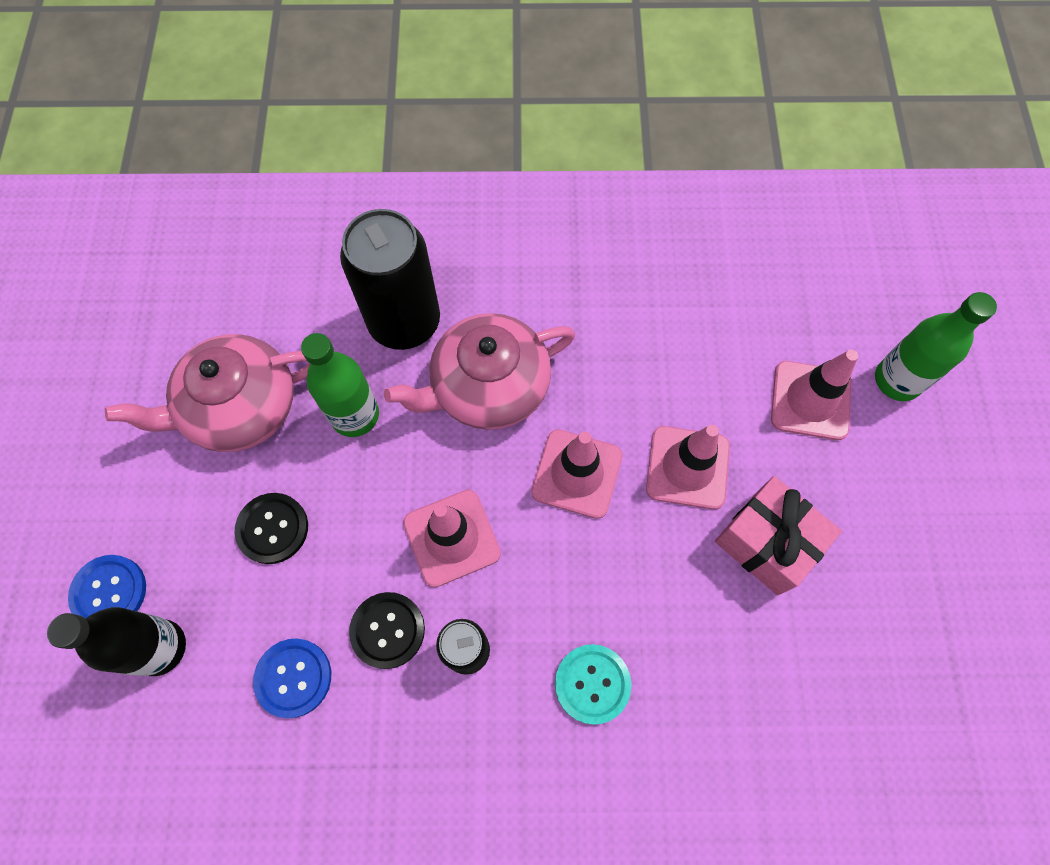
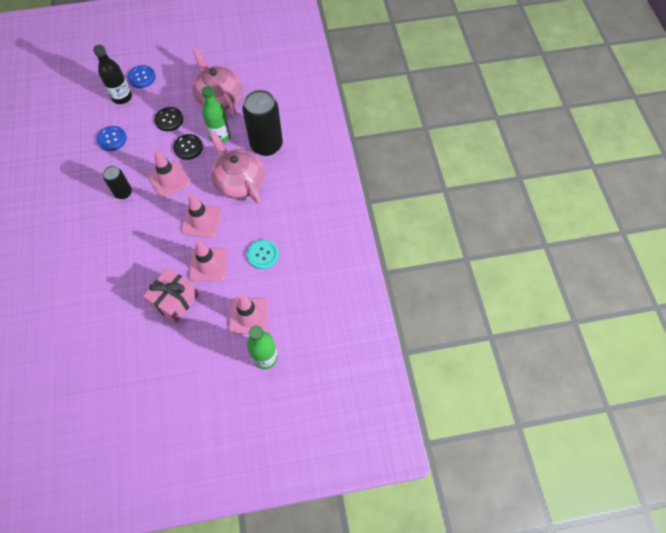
camera: 80 degrees right, 5 degrees down
black button [349,592,425,669] -> black button moved to [173,134,203,160]
turquoise button [555,644,631,725] -> turquoise button moved to [247,239,279,269]

